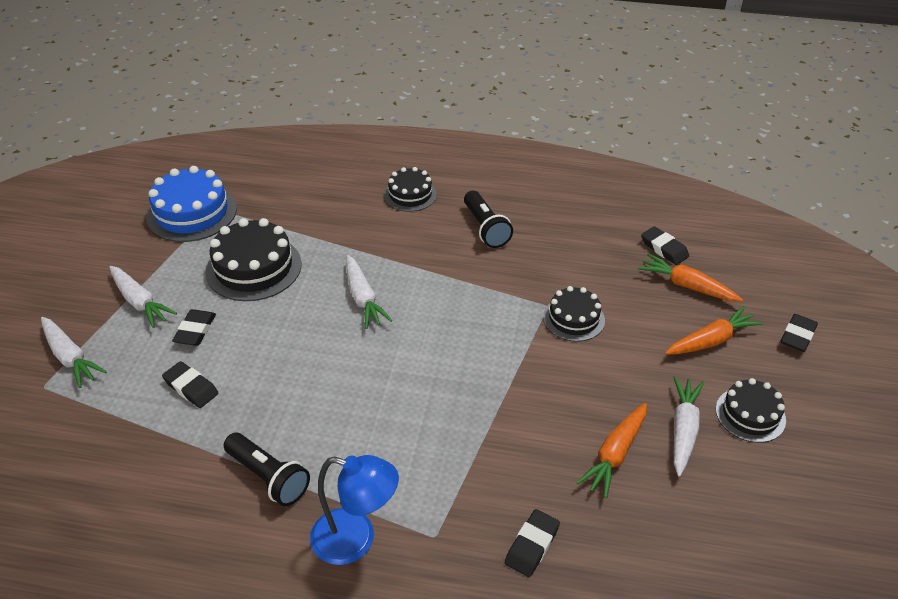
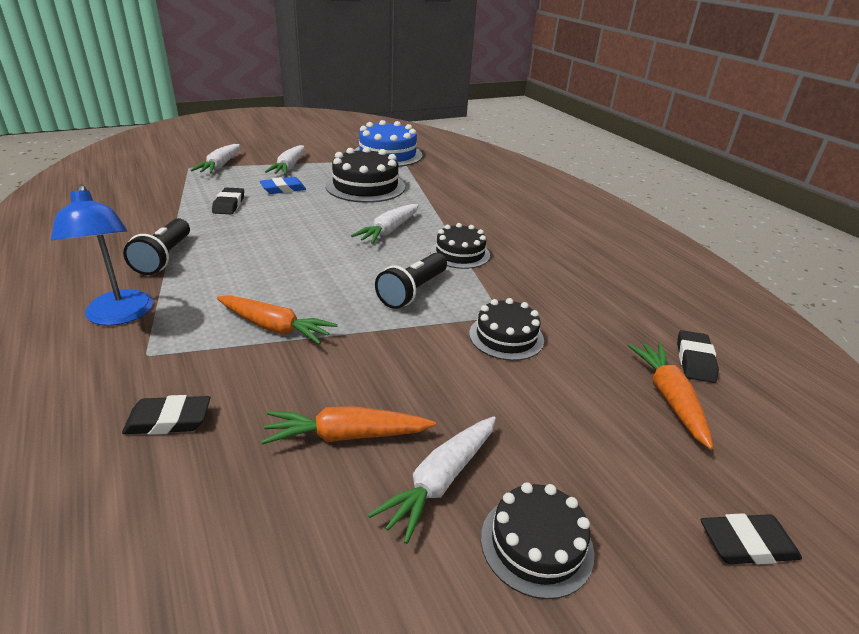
camera: 50 degrees right, 10 degrees down
black eraser [172,309,216,346] -> blue eraser [259,177,306,194]
black cake [384,167,437,212] -> black cake moved to [430,223,490,269]
black flashlight [464,191,513,248] -> black flashlight moved to [375,253,447,309]
orange carrot [665,306,763,355] -> orange carrot moved to [217,295,338,344]
white carrot [674,376,704,477] -> white carrot turned 150 degrees clockwise [368,416,496,544]

